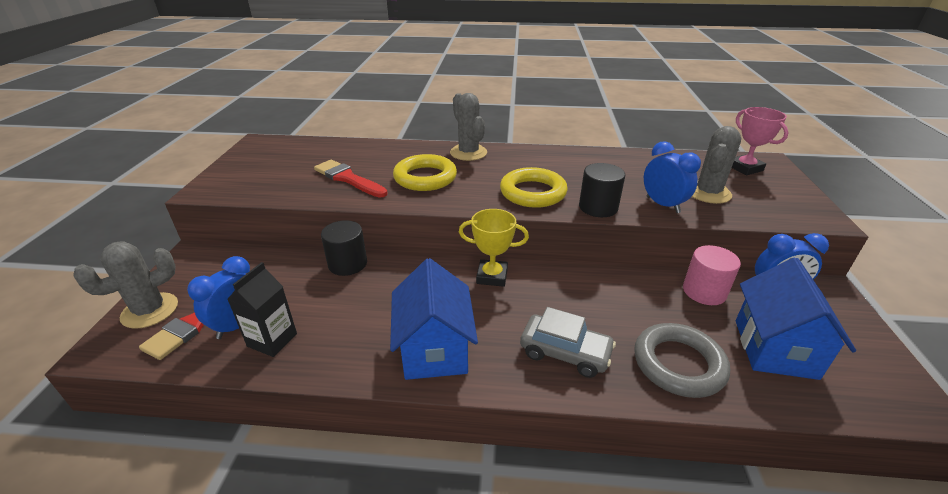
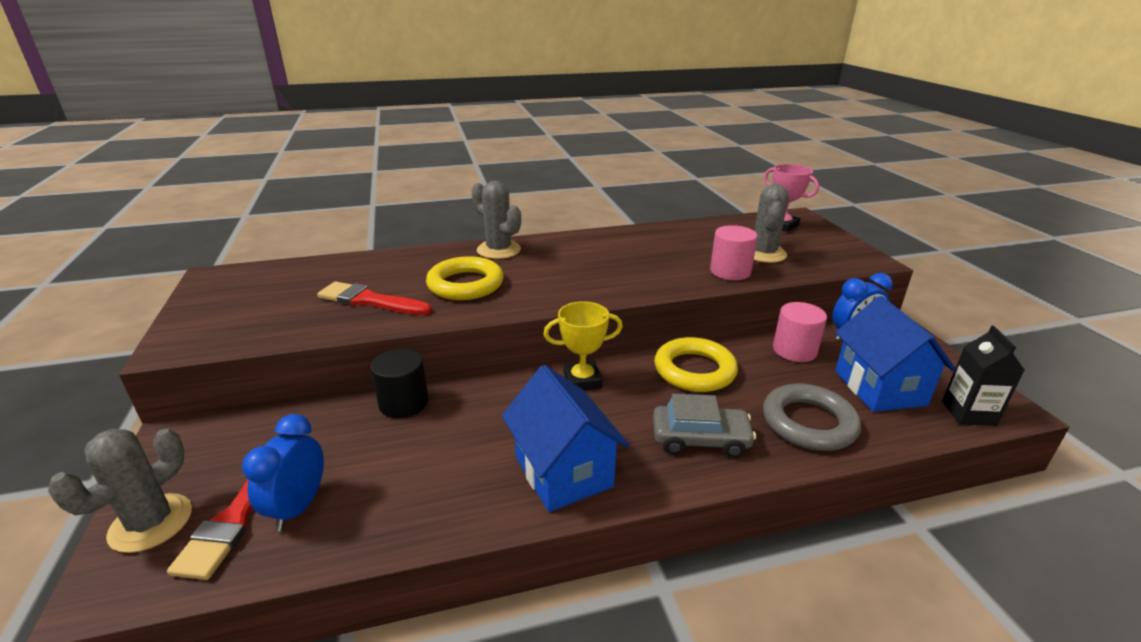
camera: 20 degrees left, 5 degrees down
black carton [227,262,297,357] -> black carton moved to [942,326,1024,426]
yellow ring [500,167,568,208] -> yellow ring moved to [654,337,738,392]
black cylinder [579,163,625,217] -> none
blue clock [644,141,701,213] -> pink cylinder [710,225,758,280]

